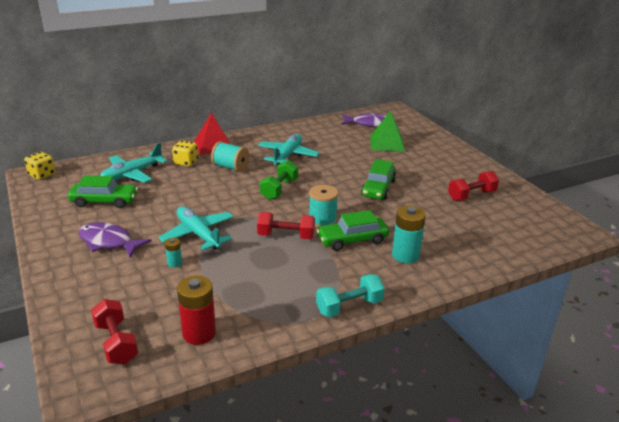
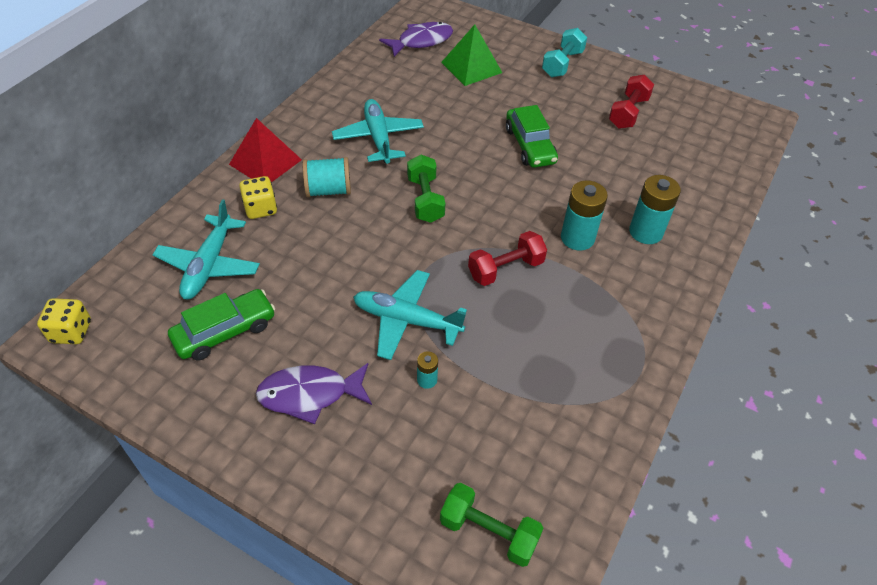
camera: 35 degrees left, 20 degrees up
red dumbbell [91,299,138,364] -> green dumbbell [440,483,543,567]
red battery [177,276,216,345] -> none
turquoise spool [309,185,338,228] -> none
green car [316,210,389,251] -> turquoise battery [561,180,608,251]
turquoise dumbbell [316,274,385,317] -> turquoise dumbbell moved to [542,28,587,77]

